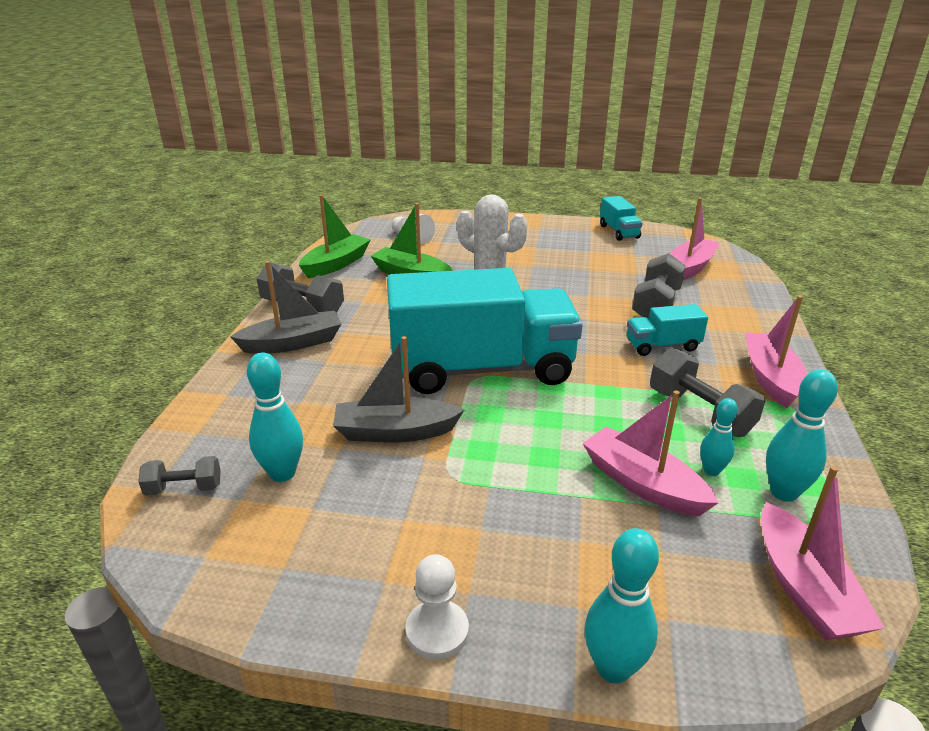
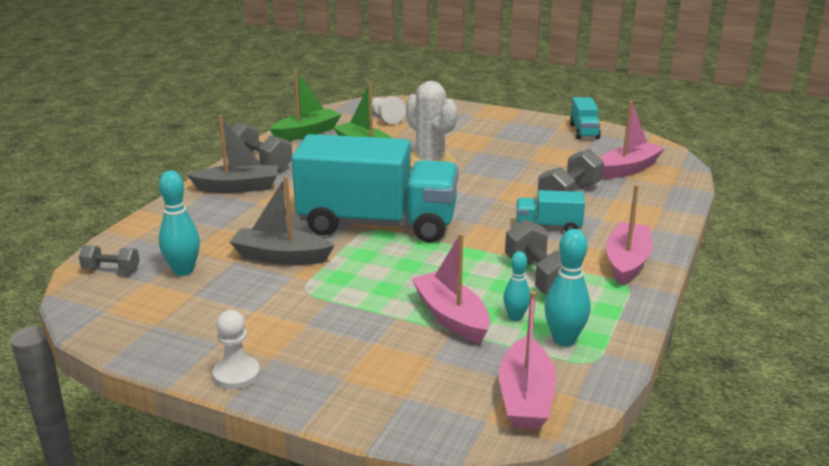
camera: 15 degrees right, 5 degrees down
turquoise bowling pin [585,528,659,684] -> none

